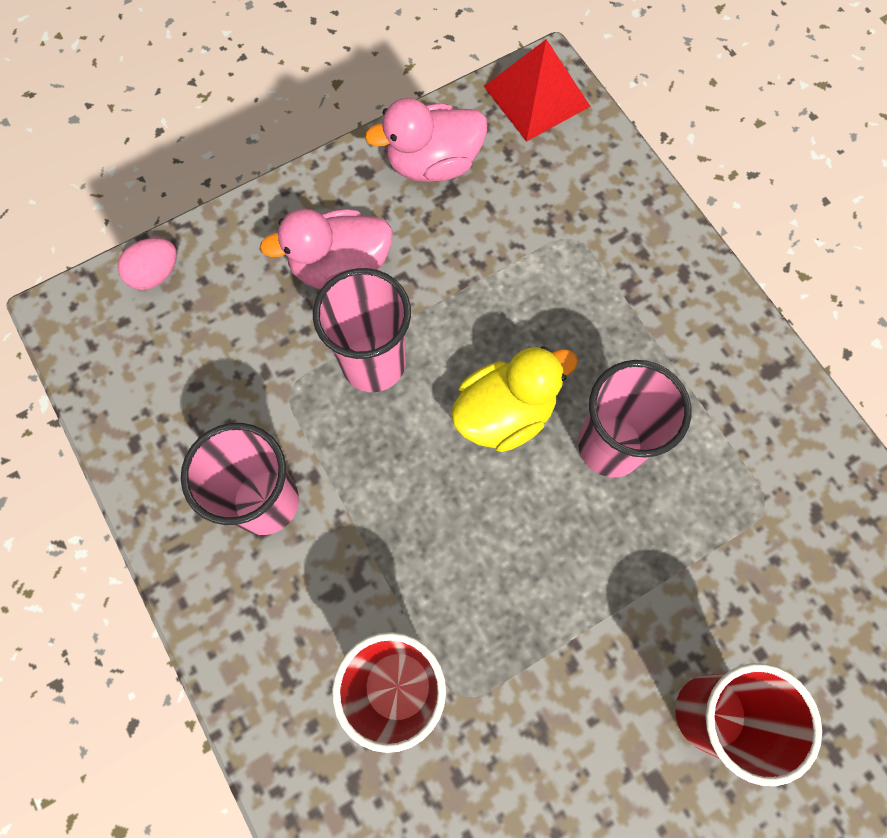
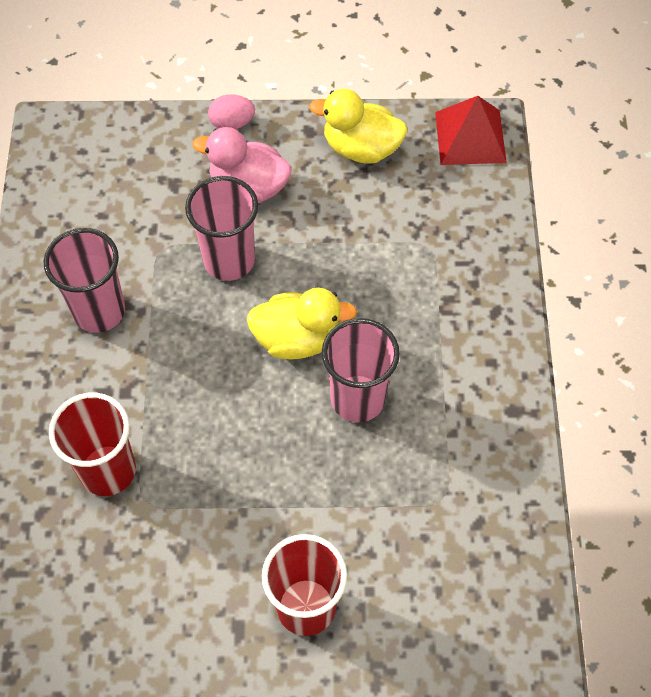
camera: 30 degrees right, 10 degrees down
pink egg [118,238,177,290] -> pink egg moved to [208,94,255,129]
pink duck [365,98,487,182] -> yellow duck [309,89,407,164]

